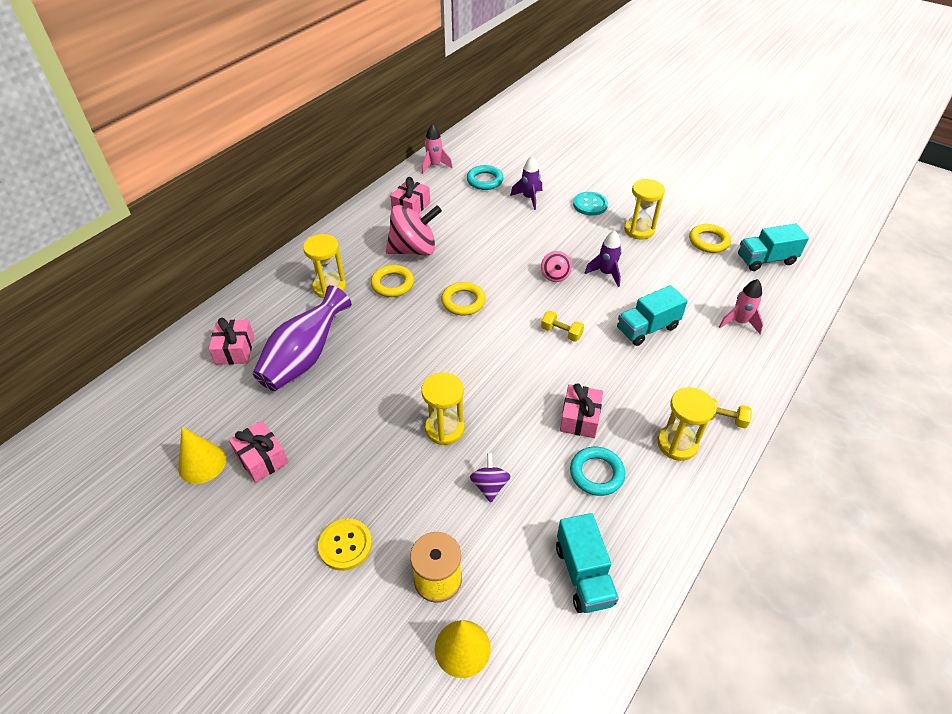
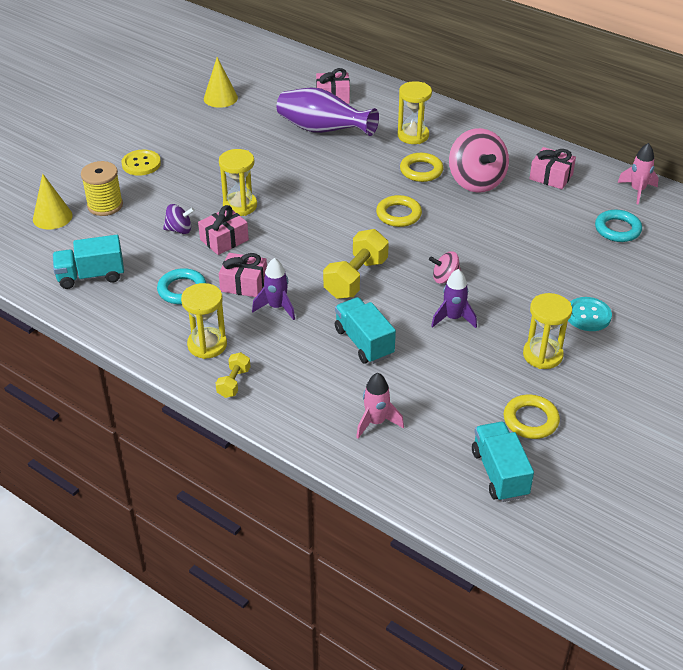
camera: 90 degrees right, 5 degrees down
pink gift [229,421,289,483] -> pink gift moved to [198,205,249,255]
purple rocket [510,156,542,210] -> purple rocket moved to [252,258,295,320]
yellow dumbbell [541,311,584,342] -> yellow dumbbell [323,229,389,299], size x1.86

